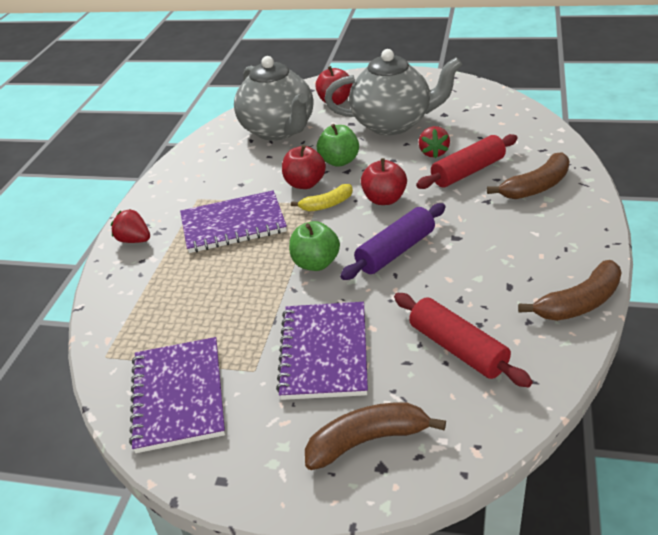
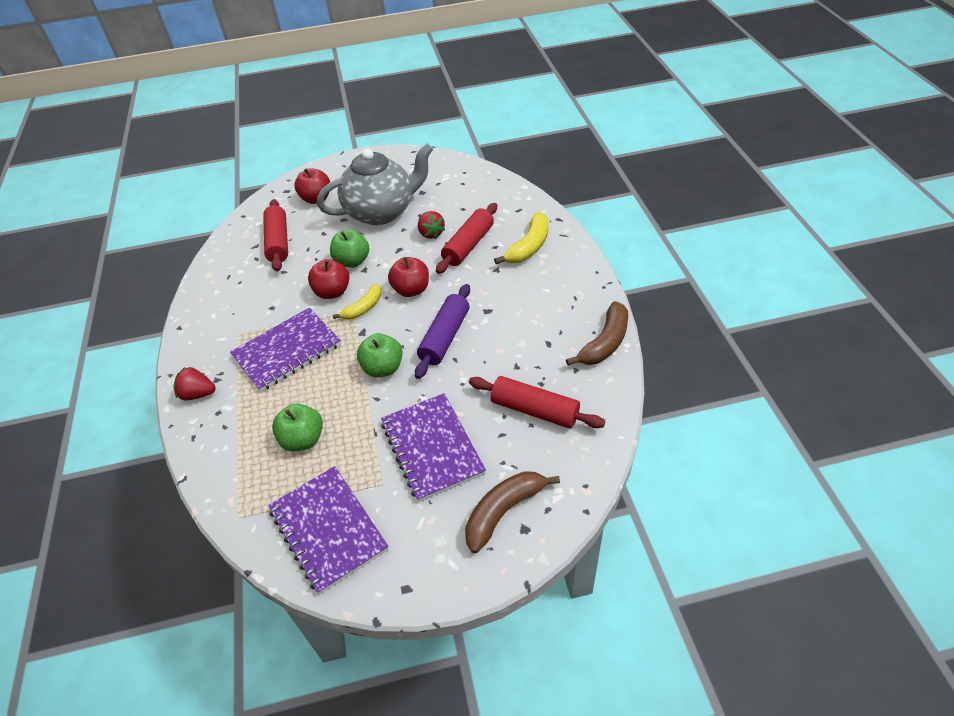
camera: 25 degrees left, 10 degrees up
grey teapot [234,56,313,141] -> red rolling pin [263,199,288,272]
brown banana [487,152,570,199] -> yellow banana [494,212,548,264]
none -> green apple [272,404,323,452]

